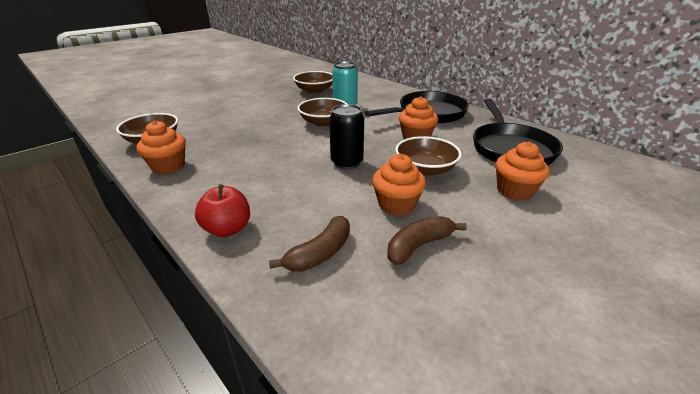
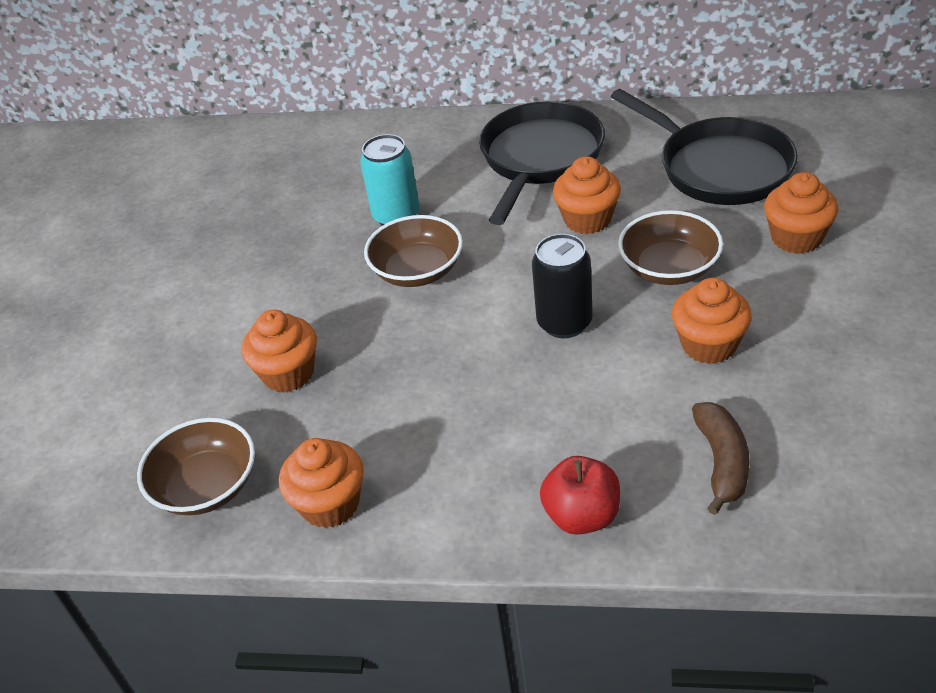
camera: 35 degrees left, 10 degrees up
brown bowl [293,71,332,94] -> none
brown banana [387,216,467,265] -> none
none -> orange cupcake [242,310,317,393]

